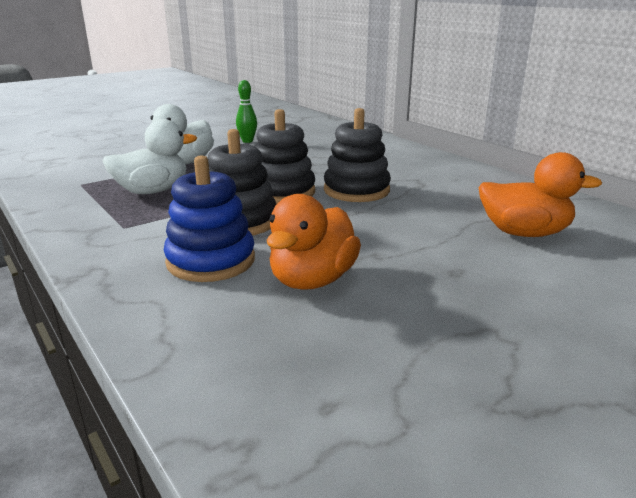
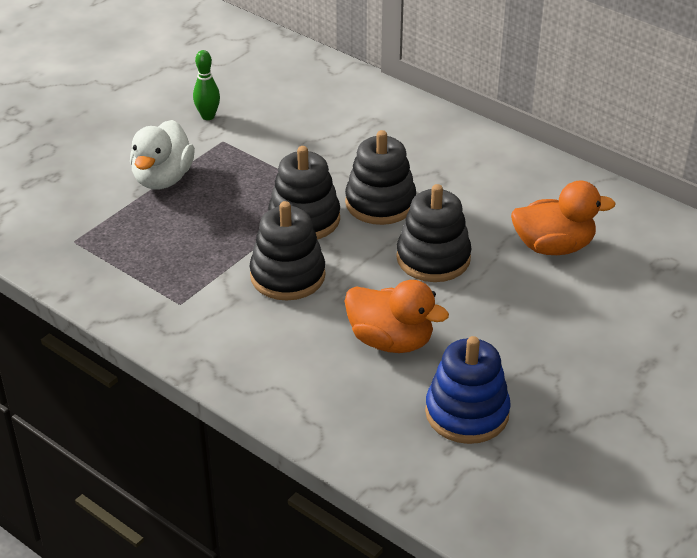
camera: 15 degrees left, 15 degrees up
white duck [103,119,197,194] -> none
blue stacking toy [164,155,255,282] -> blue stacking toy moved to [425,336,511,444]
orange duck [267,194,361,290] -> orange duck turned 75 degrees counterclockwise [345,280,449,353]
none -> black stacking toy [396,184,472,282]

